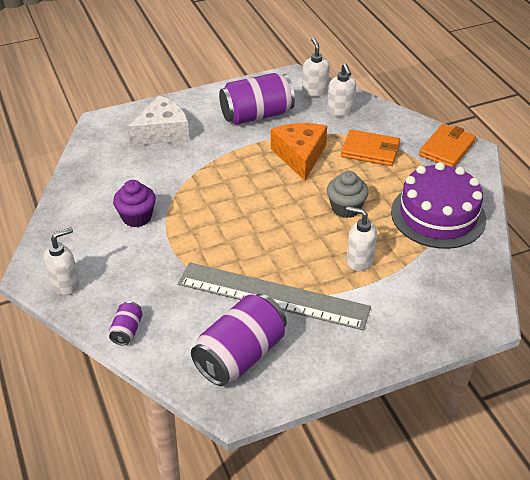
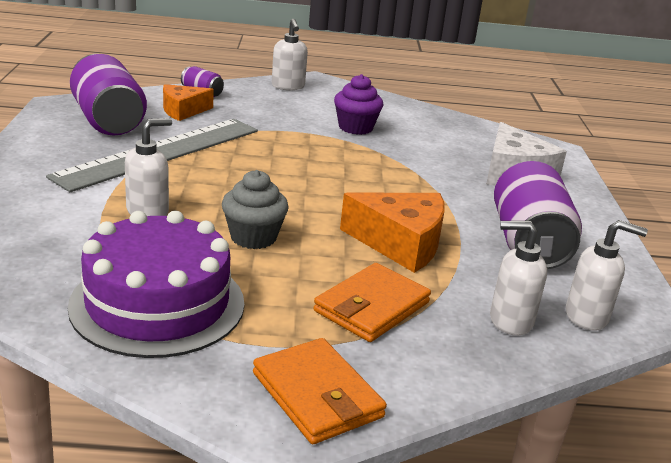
camera: 110 degrees right, 15 degrees down
none -> orange cheese [163,84,214,121]

